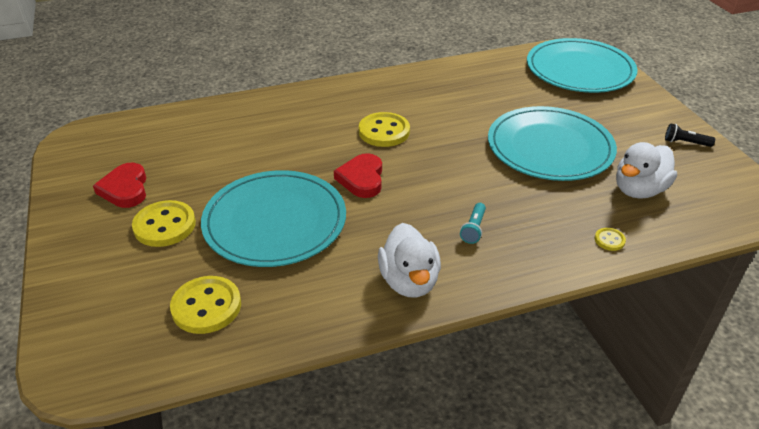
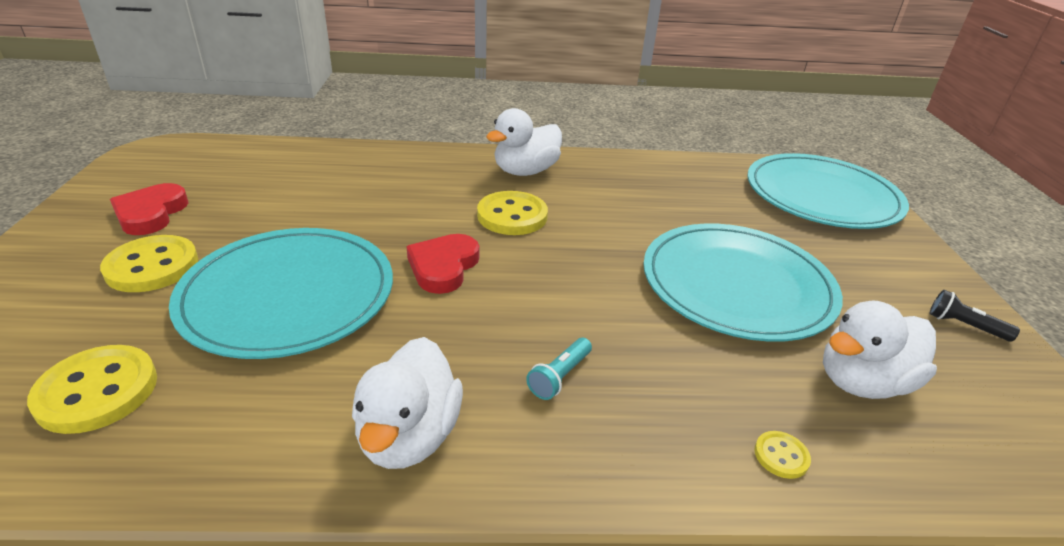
camera: 15 degrees right, 5 degrees down
none -> white duck [486,108,562,176]

